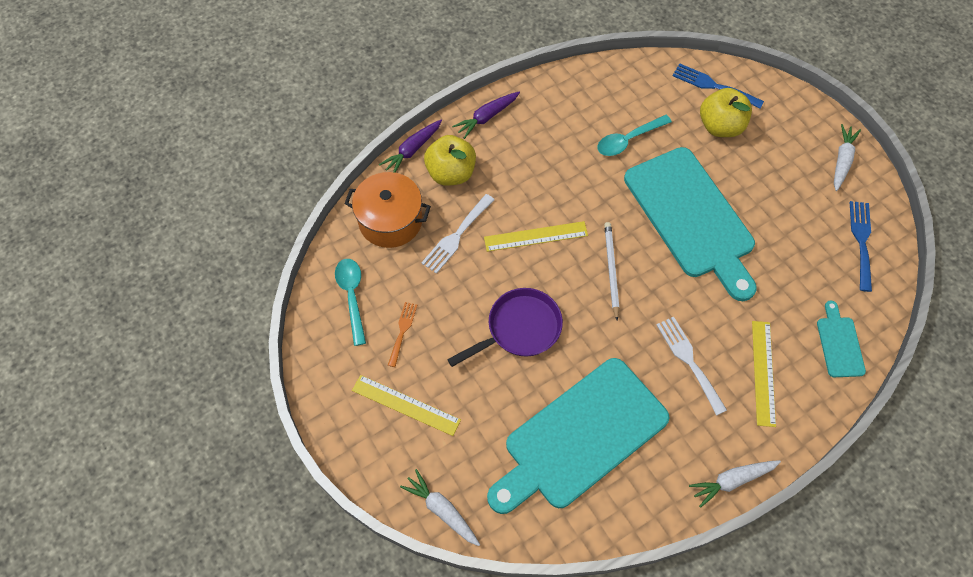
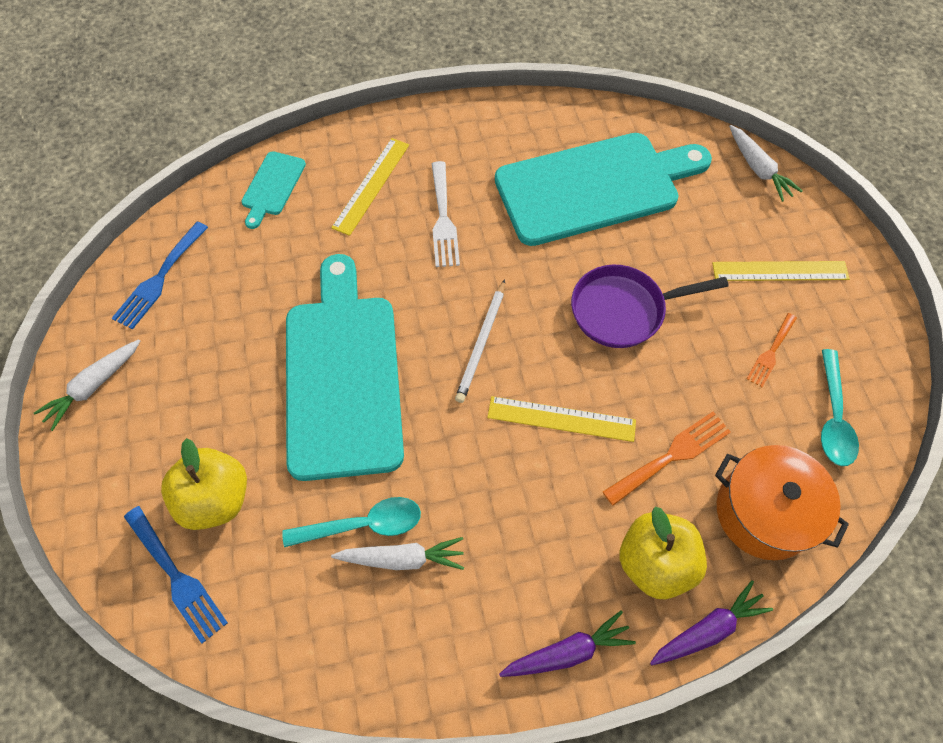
camera: 160 degrees left, 0 degrees up
yellow ruler [352,375,461,436] -> yellow ruler turned 45 degrees counterclockwise [712,261,850,281]
white fork [421,194,495,274] -> orange fork [603,412,731,506]
white carrot [689,460,781,508] -> white carrot moved to [331,537,464,570]

